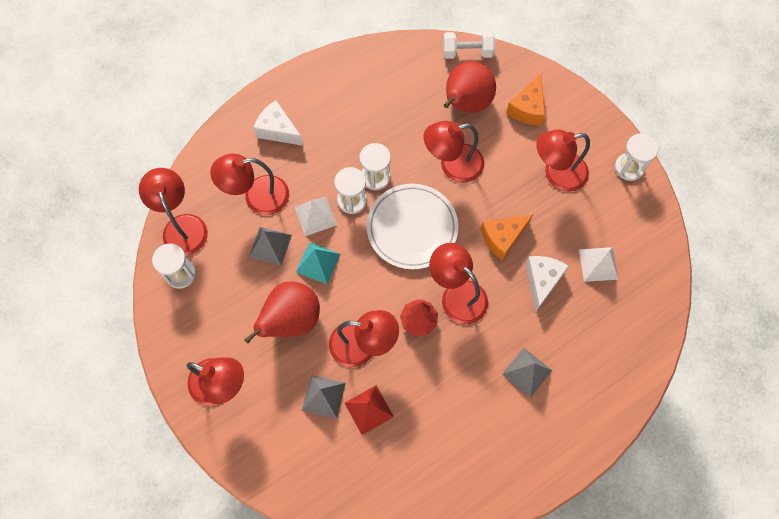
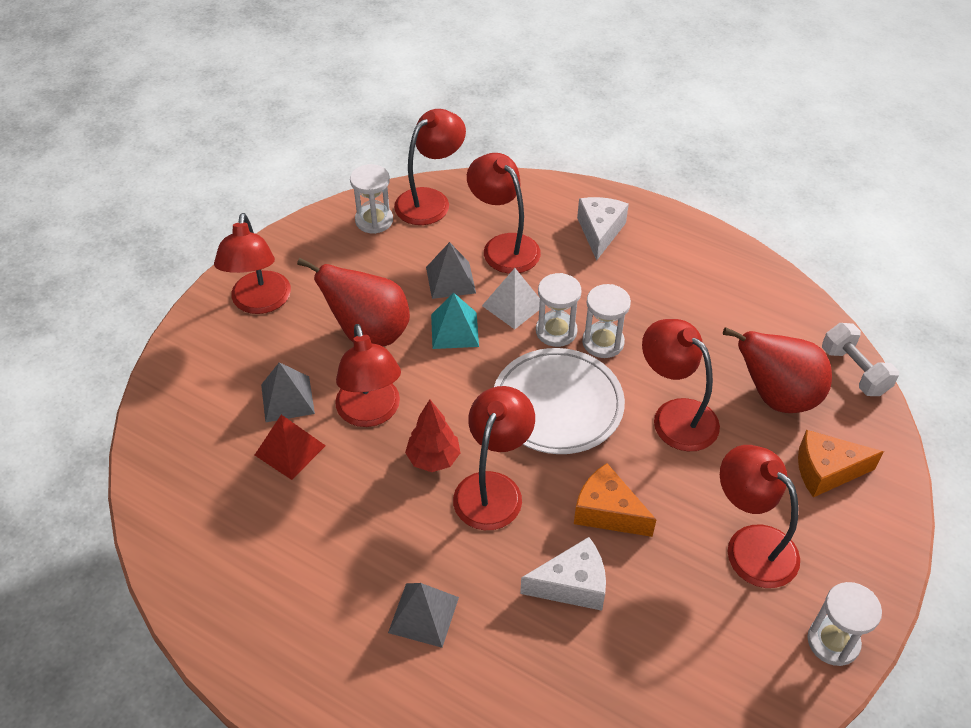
camera: 65 degrees right, 20 degrees down
white pyramid [579,247,618,282] -> none

